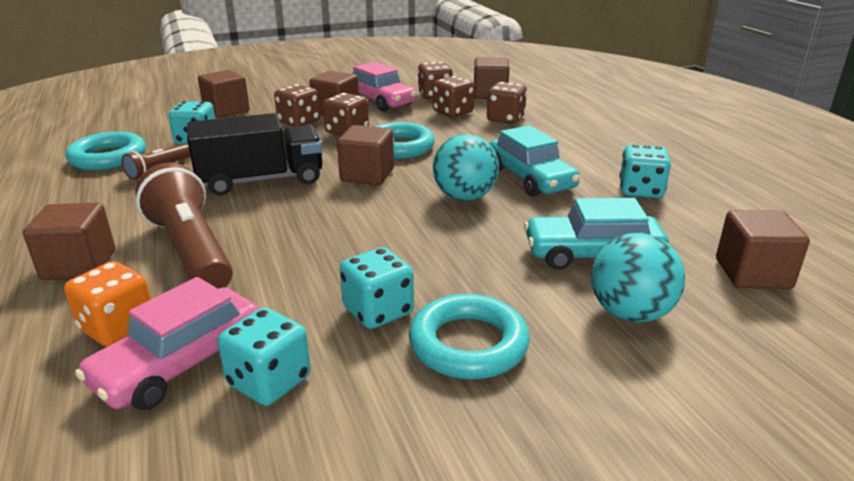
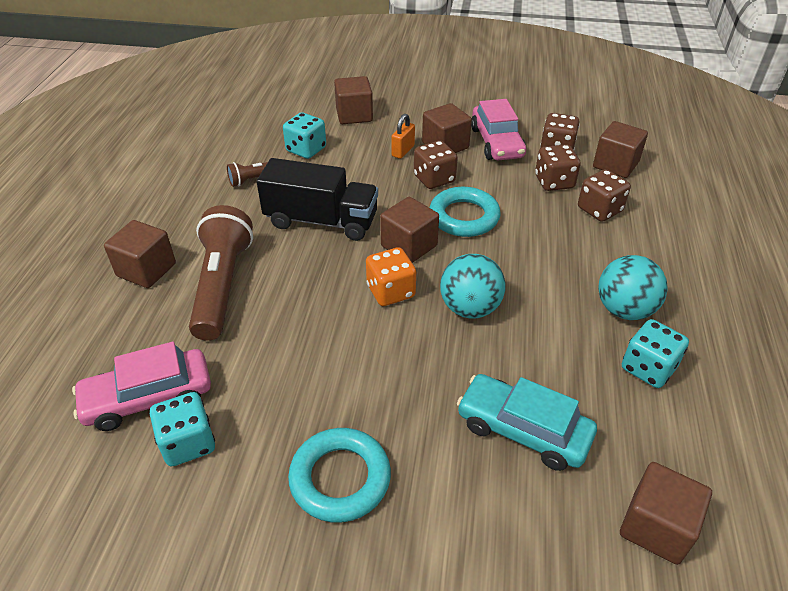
camera: 30 degrees right, 15 degrees up
orange dice [64,261,151,347] -> orange dice moved to [366,247,416,306]
turquoise ring [65,132,146,171] -> none
brown dice [274,84,320,127] -> orange padlock [391,114,415,159]
turquoise dice [340,247,414,329] -> none
turquoise car [489,125,580,197] -> none
turquoise ball [591,233,685,323] -> turquoise ball moved to [598,255,668,320]

